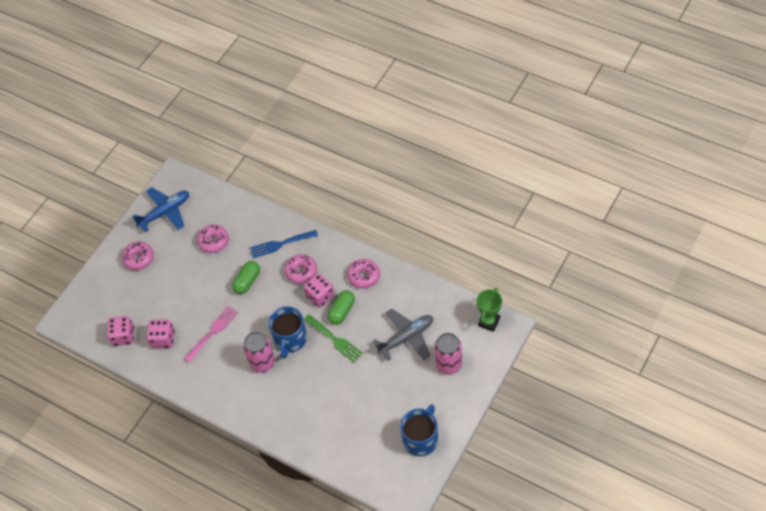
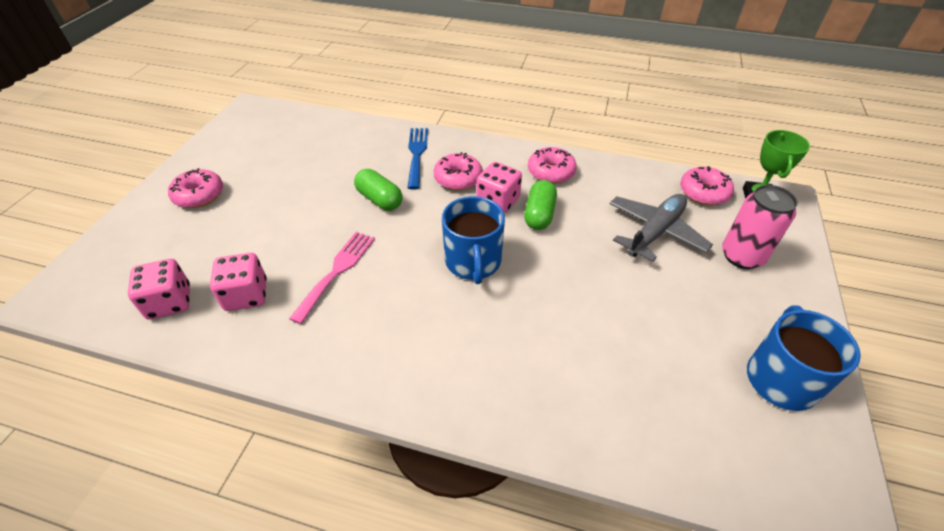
camera: 20 degrees left, 10 degrees down
blue plane [132,187,189,232] -> none
pink donut [197,225,229,253] -> pink donut moved to [680,166,734,205]
green capsule [232,261,260,294] -> green capsule turned 60 degrees counterclockwise [354,169,402,211]
pink can [243,332,275,373] -> none
blue fork [250,230,318,258] -> blue fork turned 120 degrees clockwise [407,128,428,189]
green fork [304,314,363,363] -> none

